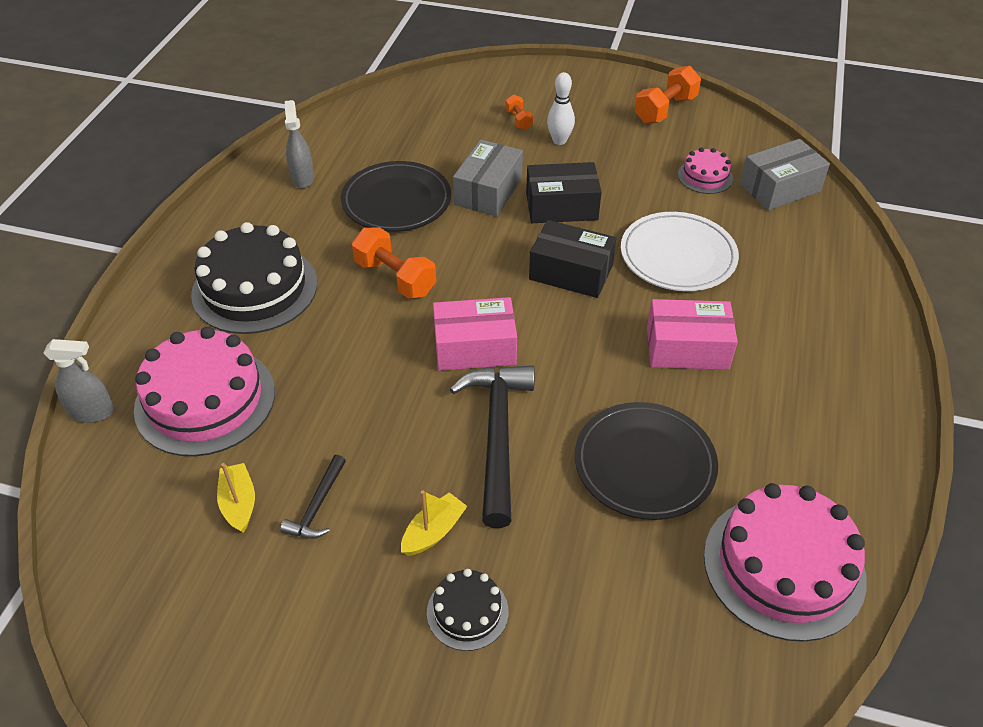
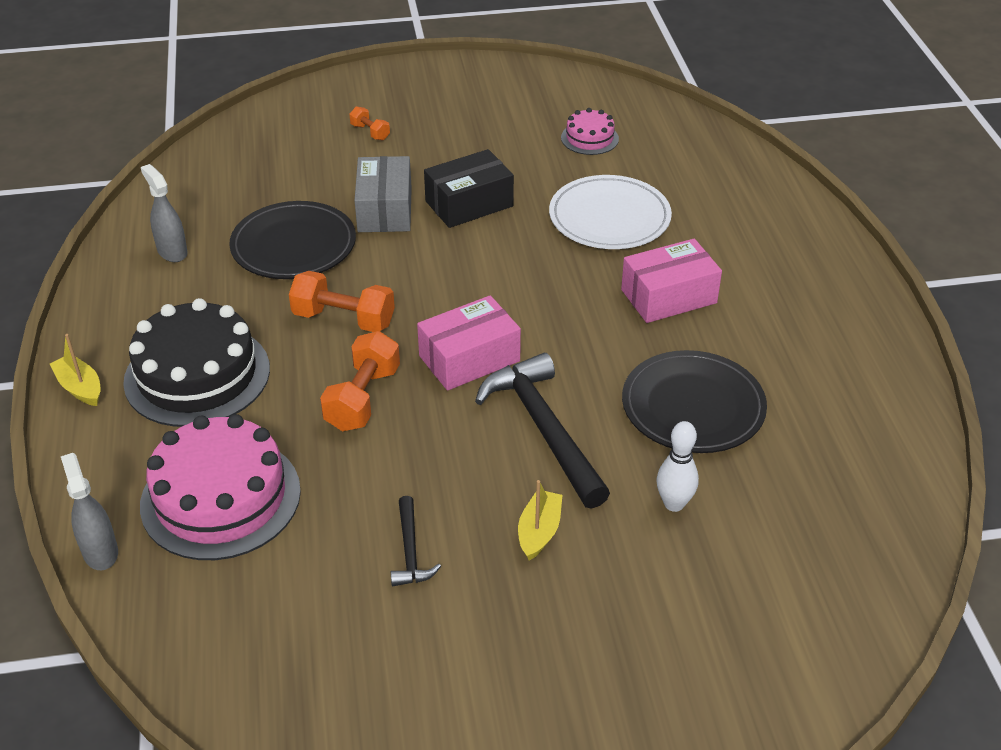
camera: 25 degrees left, 5 degrees down
grey spray bottle [43,339,114,423] -> grey spray bottle turned 90 degrees counterclockwise [61,453,118,570]
yellow boat [217,463,255,533] -> yellow boat moved to [50,334,101,406]
black cake [427,569,509,651] -> none
black box [529,220,616,298] -> none
white bowling pin [547,72,575,145] -> white bowling pin moved to [657,421,699,512]
orange dumbbell [634,66,701,124] -> orange dumbbell moved to [320,331,400,431]
pink cake [704,483,867,642] -> none
grey box [740,139,830,210] -> none

